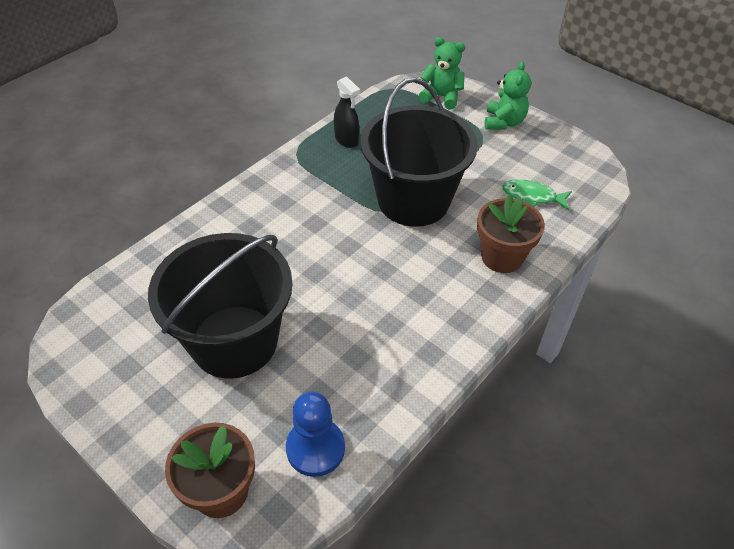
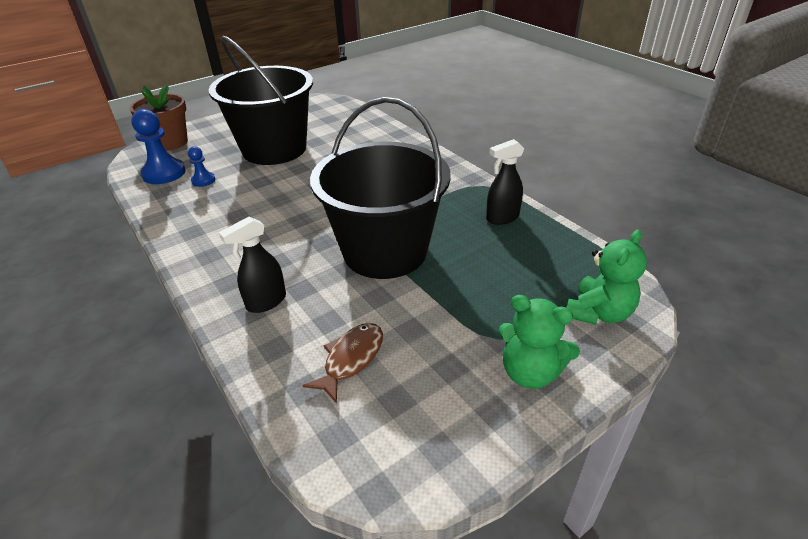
camera: 105 degrees right, 10 degrees down
brown flower pot [477,194,545,273] -> black spray bottle [219,217,286,313]
green fish [503,179,572,210] -> brown fish [302,323,383,404]
none -> blue pawn [188,146,215,187]

